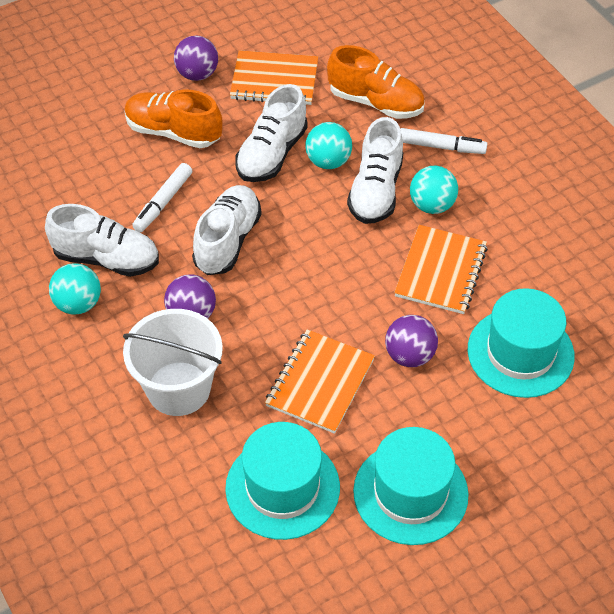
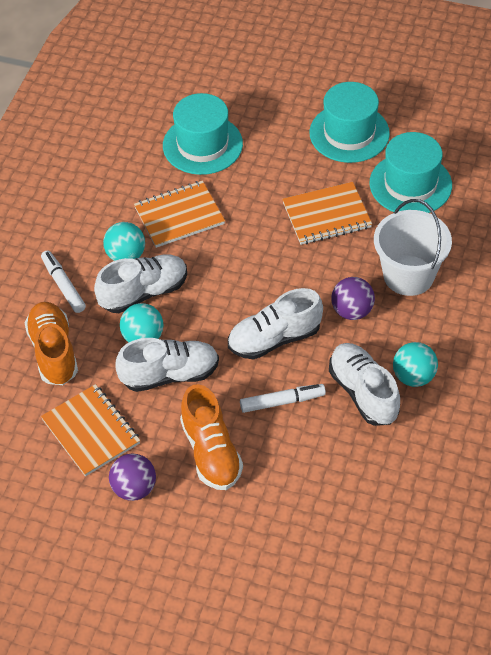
camera: 130 degrees left, 0 degrees up
purple ball [385,315,438,367] -> none

